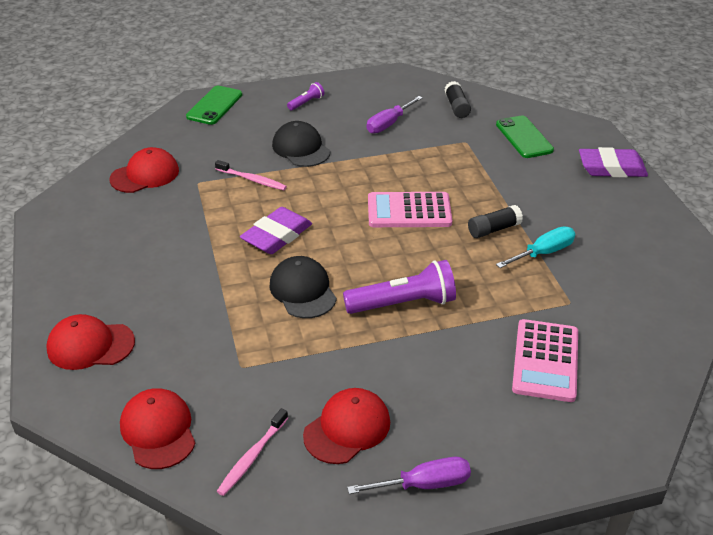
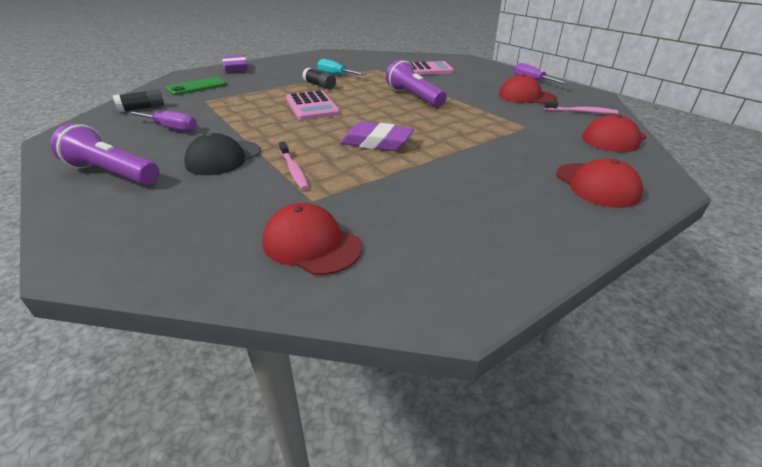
camera: 110 degrees left, 5 degrees down
green phone [186,86,242,125] -> none
pink toothbrush [215,160,287,190] -> pink toothbrush turned 150 degrees clockwise [279,141,309,190]
black cap [269,256,337,318] -> none
purple flashlight [287,82,324,110] -> purple flashlight [51,123,160,185], size x2.04

